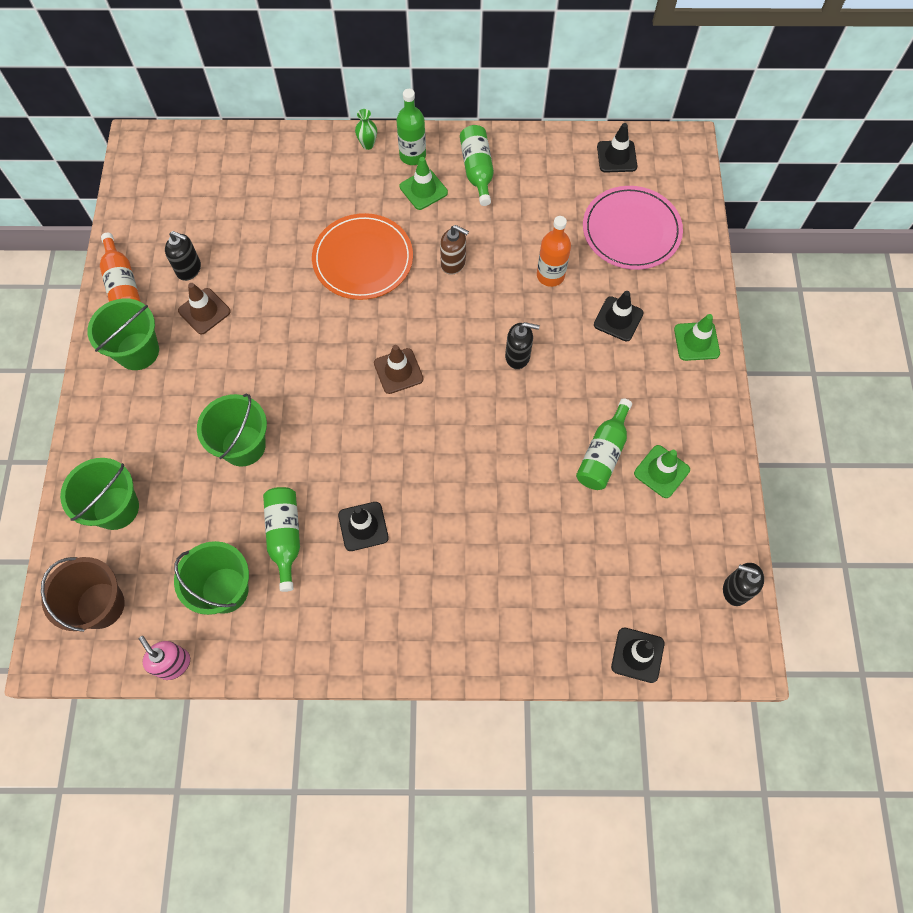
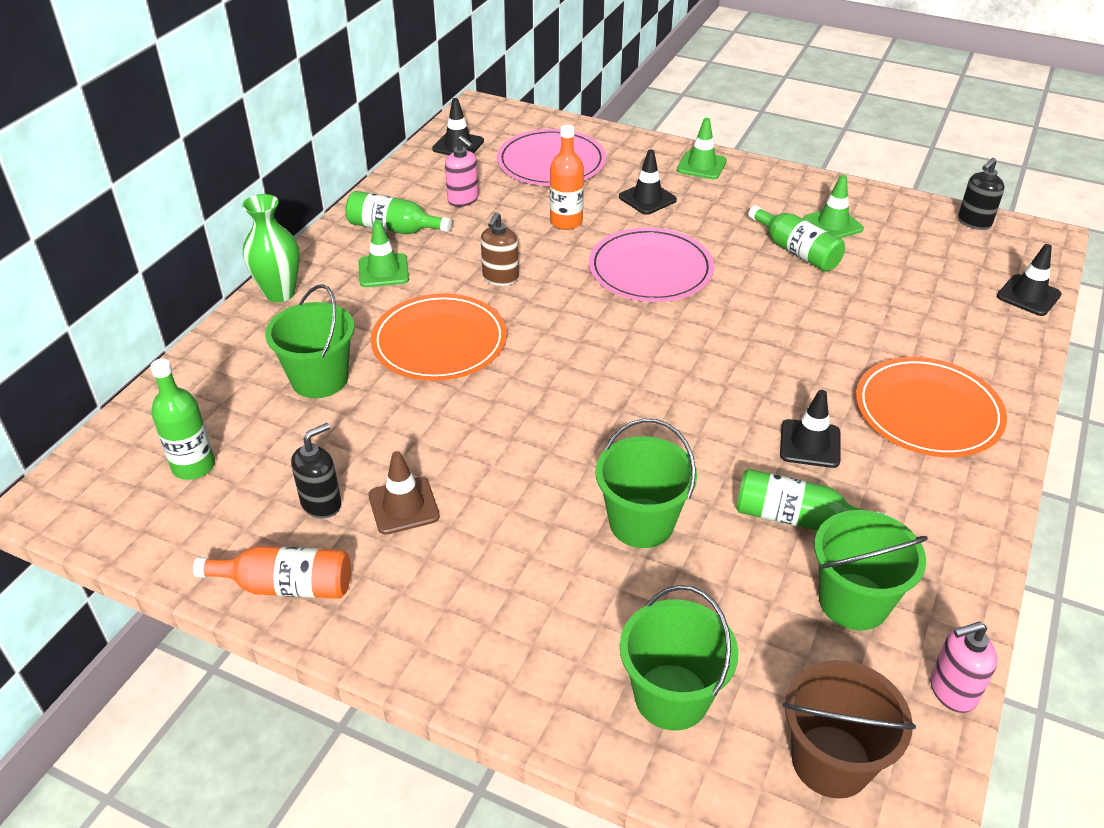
camera: 65 degrees left, 25 degrees down
green bucket [87,298,159,370] -> green bucket moved to [265,284,354,398]
green vase [355,109,377,150] -> green vase [242,194,300,302], size x1.84
brown traffic cone [374,345,423,394] -> none
green bottle [396,89,426,165] -> green bottle moved to [150,359,215,480]
brown soap dispenser [440,225,469,275] -> brown soap dispenser turned 150 degrees clockwise [481,212,519,286]
black soap dispenser [505,322,540,369] -> pink plate [589,227,714,302]
none -> pink soap dispenser [445,136,479,207]
none -> orange plate [856,357,1007,457]

